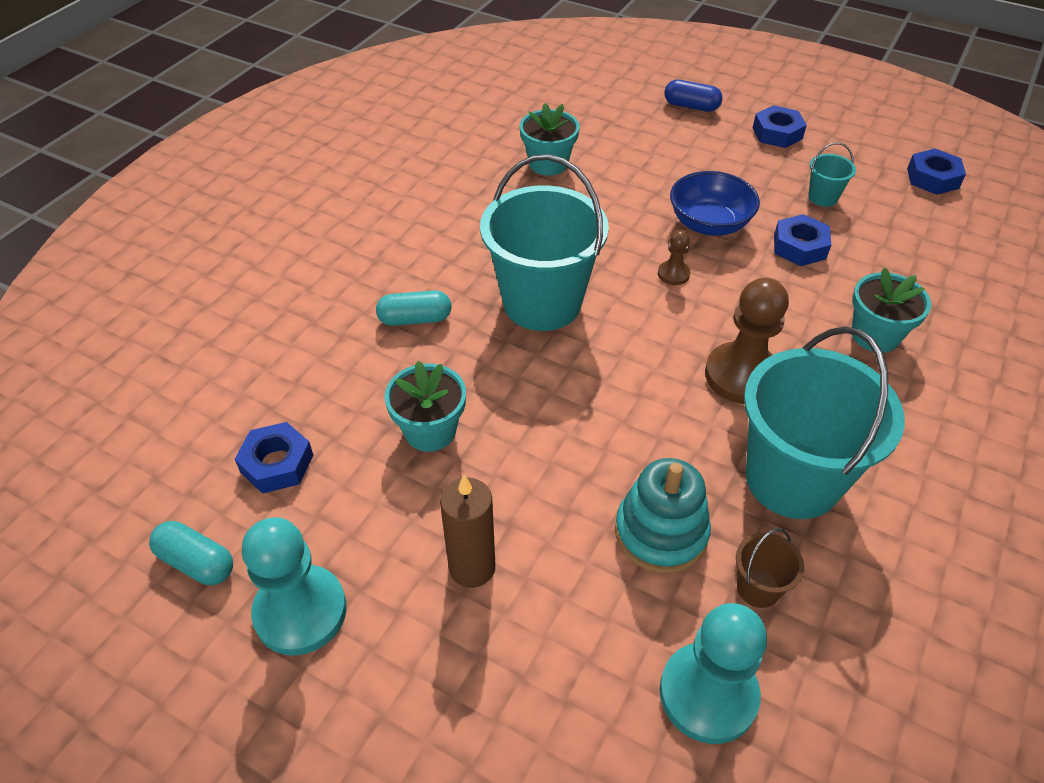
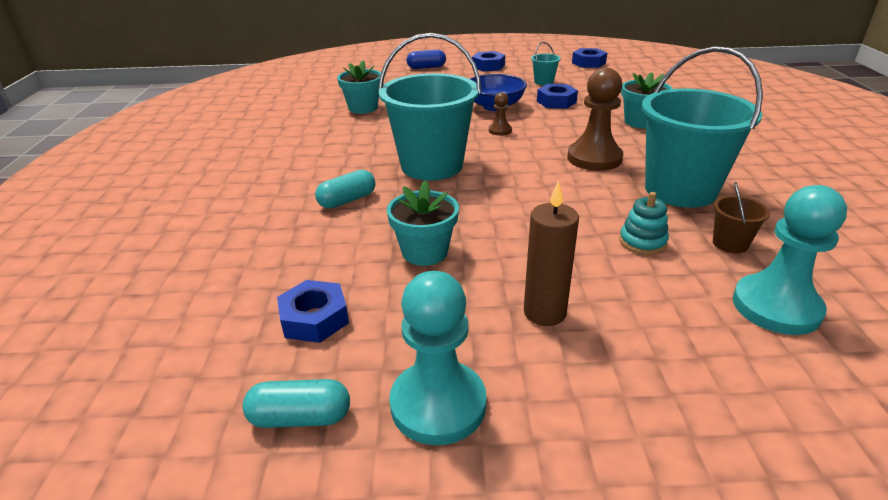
camera: 30 degrees left, 15 degrees down
turquoise stacking toy [615,458,711,573] -> turquoise stacking toy [619,192,669,255], size x0.62

